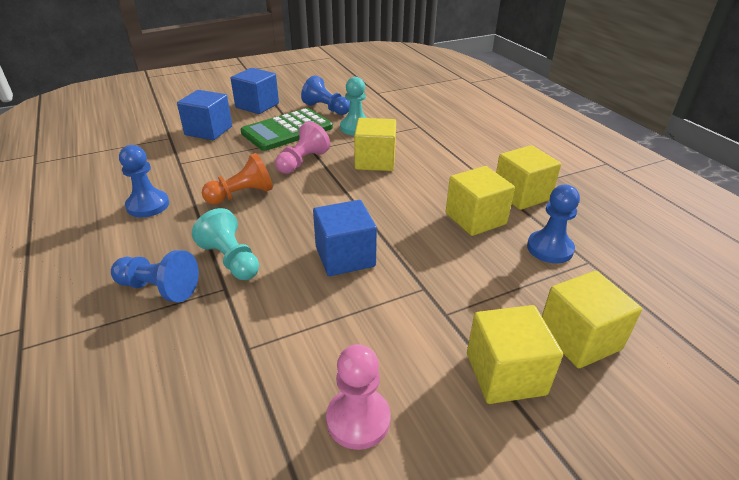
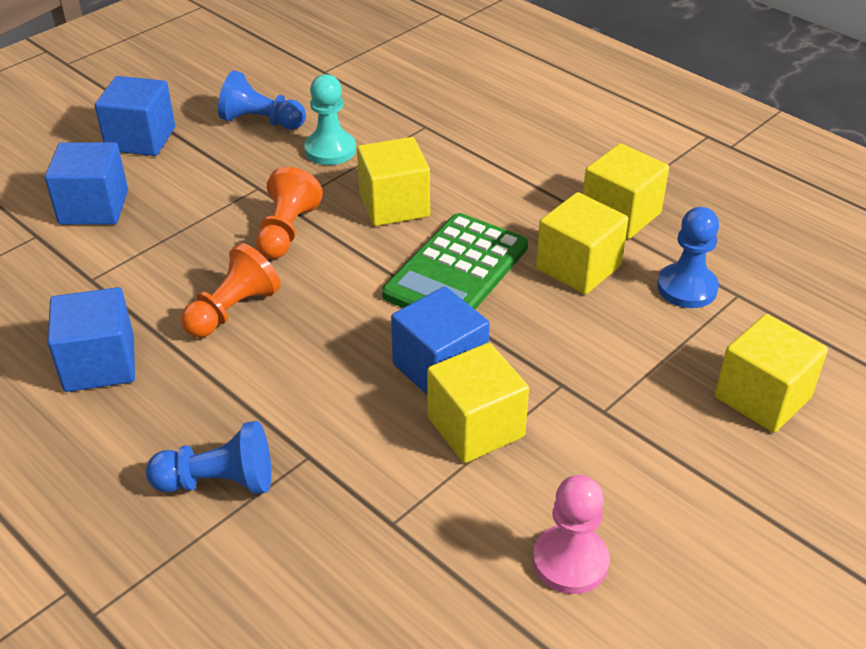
camera: 20 degrees left, 5 degrees up
blue pawn [119,145,169,217] -> blue cube [48,287,135,392]
turquoise pawn [192,208,259,280] -> none
green calculator [240,108,333,151] -> green calculator moved to [382,213,528,309]
pink pawn [275,121,330,174] -> orange pawn [256,167,323,259]
yellow cube [467,305,563,404] -> yellow cube moved to [427,343,529,463]

